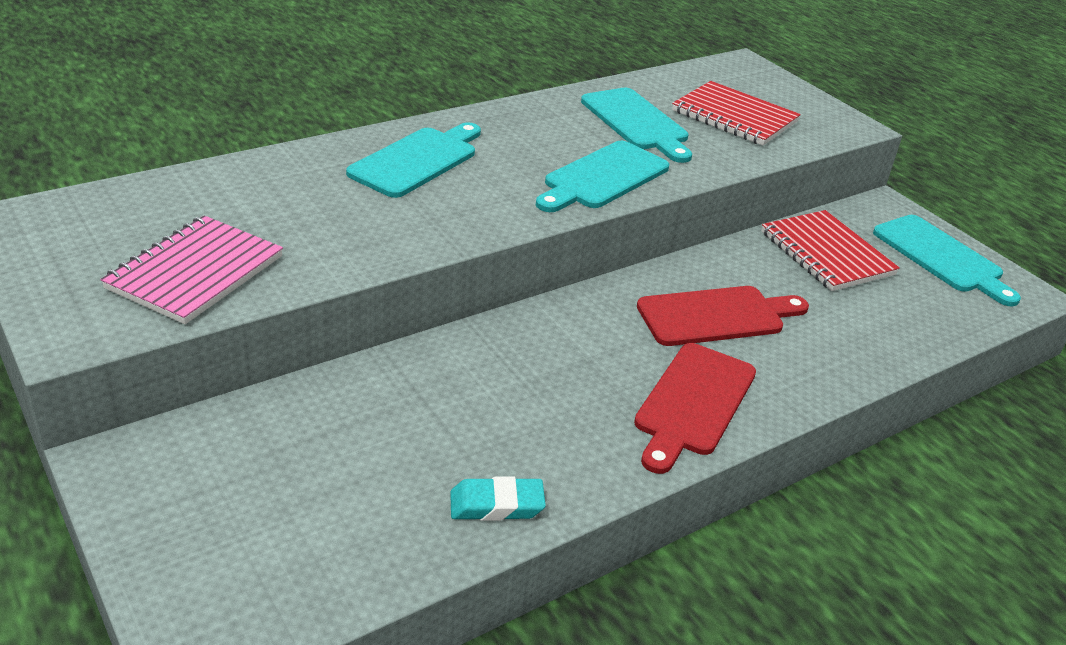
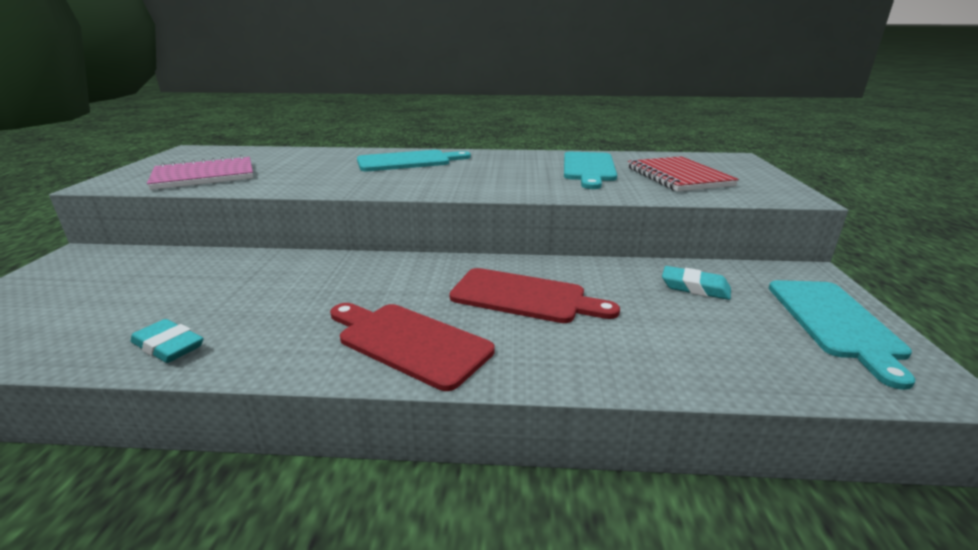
camera: 40 degrees right, 10 degrees down
turquoise cutting board [536,141,669,212] -> none
red cutting board [634,343,756,474] -> red cutting board turned 60 degrees clockwise [330,303,495,391]
red notebook [762,210,900,291] -> turquoise eraser [662,266,731,300]

